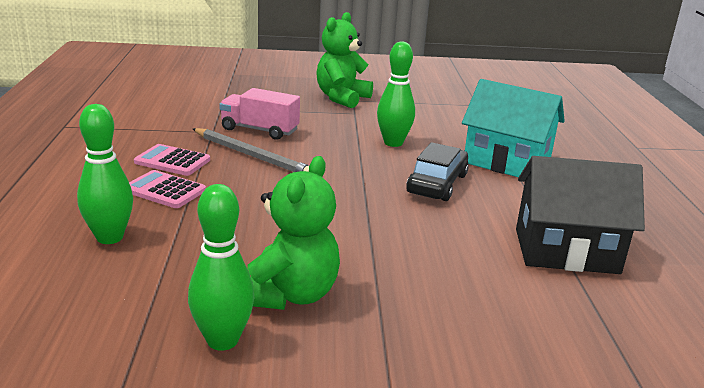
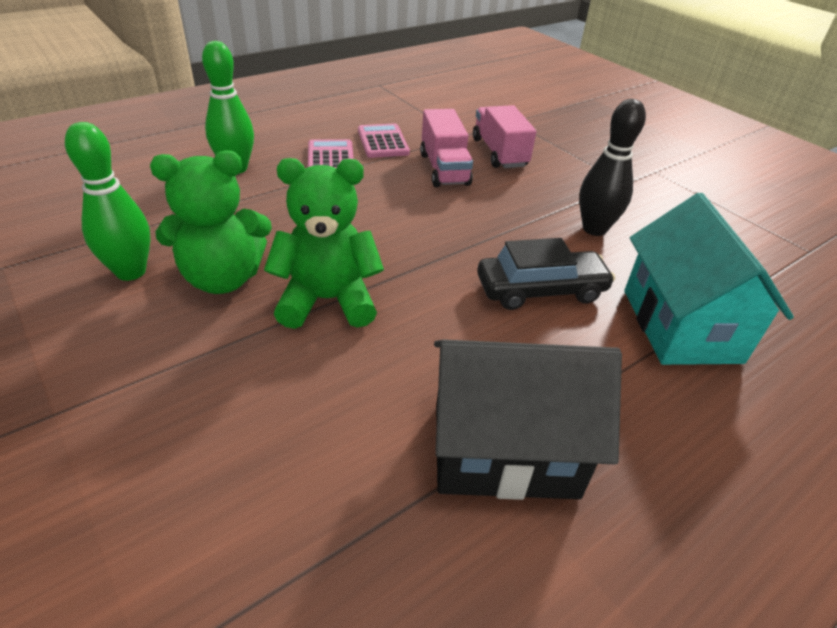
camera: 55 degrees right, 15 degrees up
grey pencil [192,128,309,172] -> pink truck [420,109,473,187]
green teddy bear [316,12,373,108] -> green teddy bear moved to [264,158,384,329]
green bowling pin [377,41,415,147] -> black bowling pin [579,99,646,236]
black house [516,156,645,274] -> black house turned 60 degrees counterclockwise [434,339,622,500]

